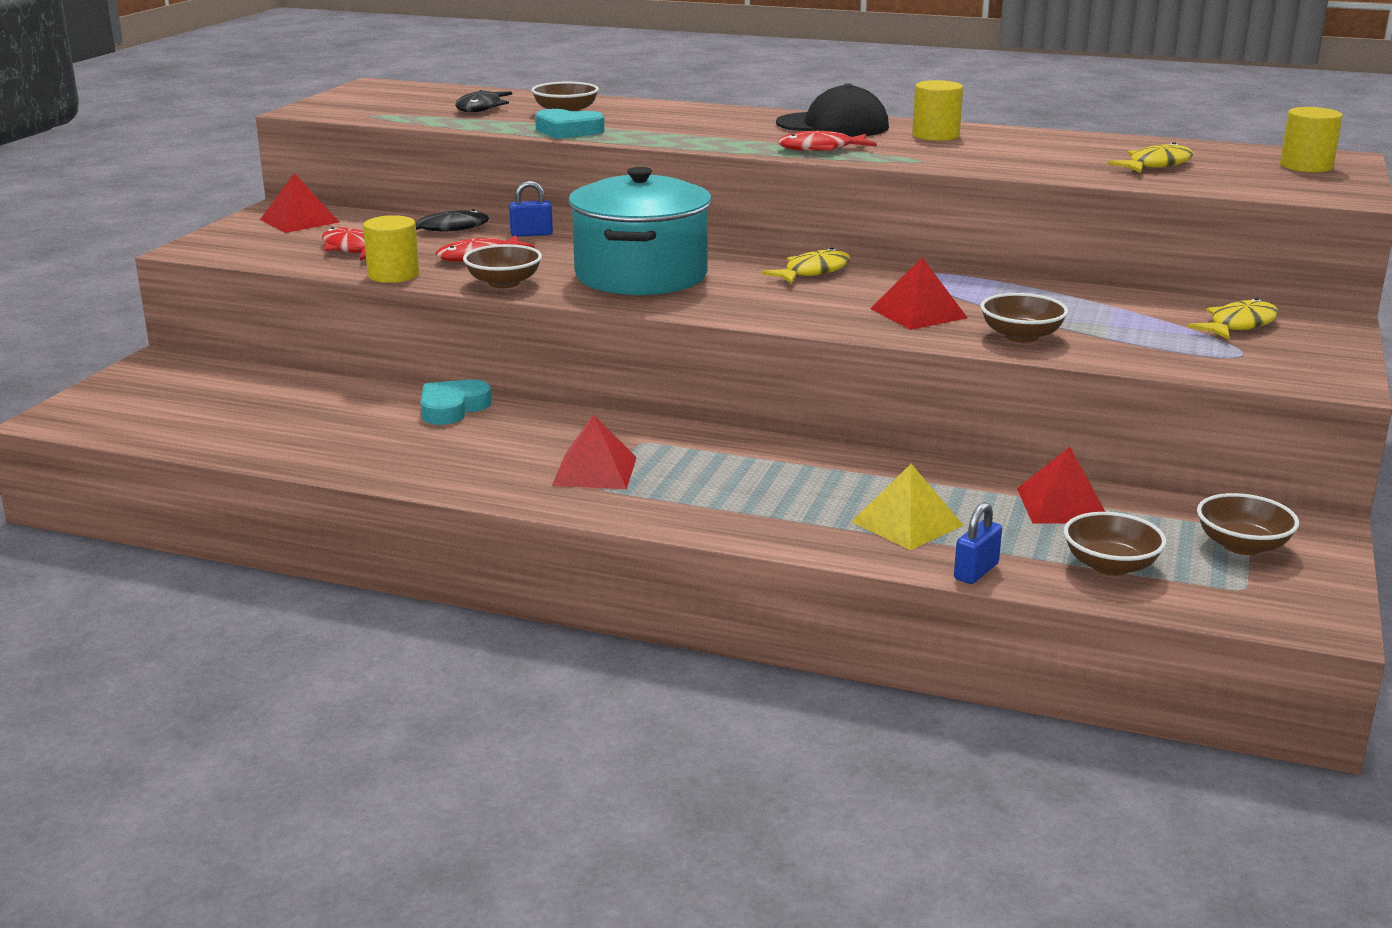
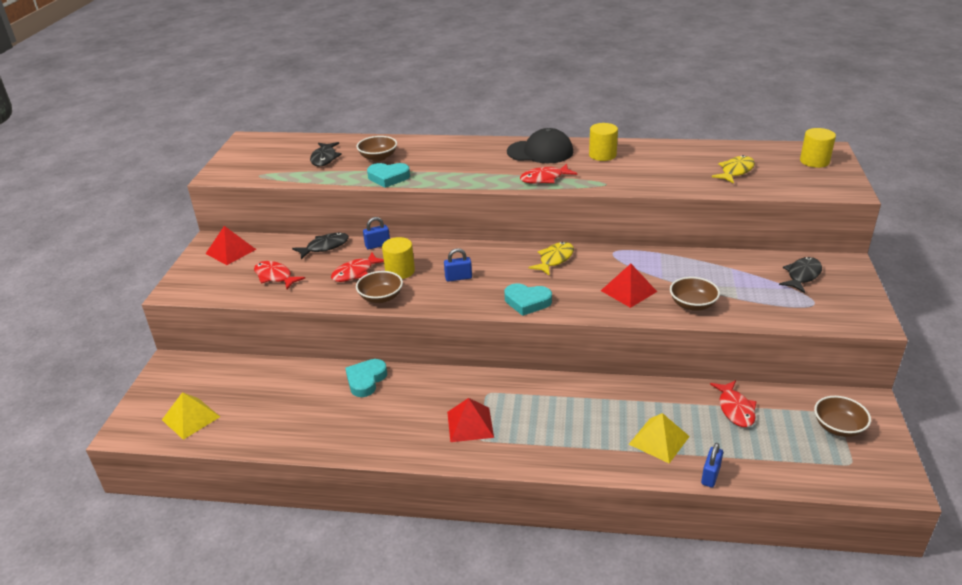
camera: 10 degrees left, 10 degrees up
yellow cylinder [363,215,419,283] -> yellow cylinder moved to [382,237,415,279]
turquoise pot [568,167,712,295] -> blue padlock [444,248,472,282]
red pyramid [1017,447,1105,524] -> red fish [710,380,757,427]
brown bowl [1064,512,1166,576] -> none
yellow fish [1188,298,1278,340] -> black fish [779,257,822,293]
none -> yellow pyramid [162,392,220,440]
none -> turquoise heart [504,283,552,316]

